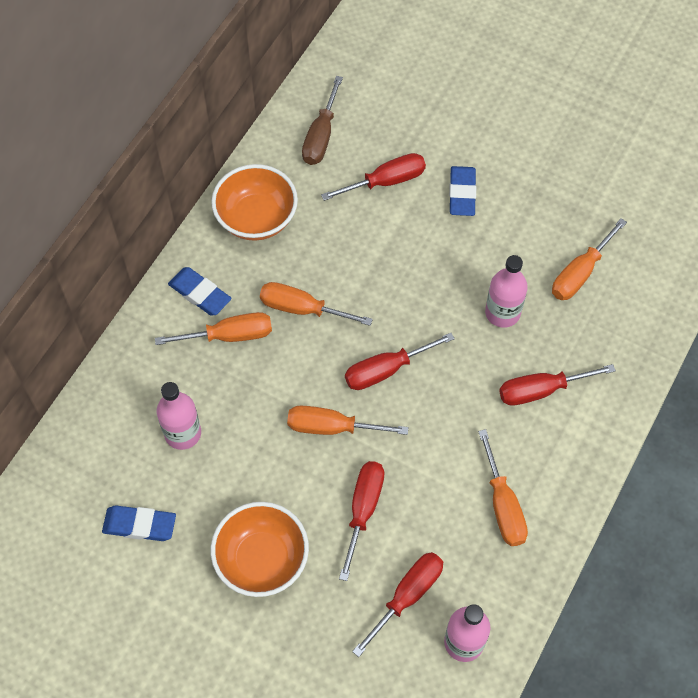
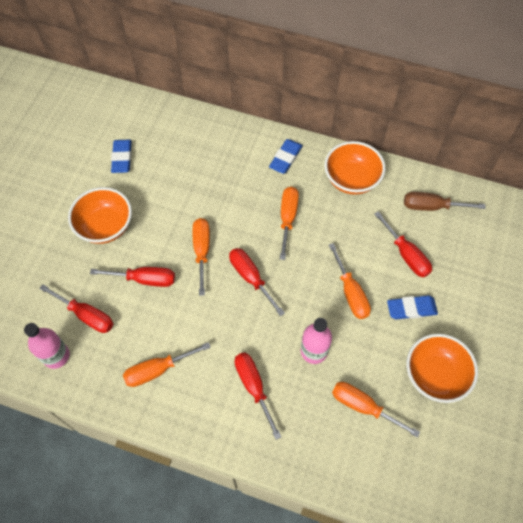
camera: 80 degrees right, 0 degrees up
orange screwdriver [155,312,272,345] -> orange screwdriver moved to [329,243,371,319]
pink bottle [157,382,201,450] -> none
none -> orange bowl [407,334,478,403]

